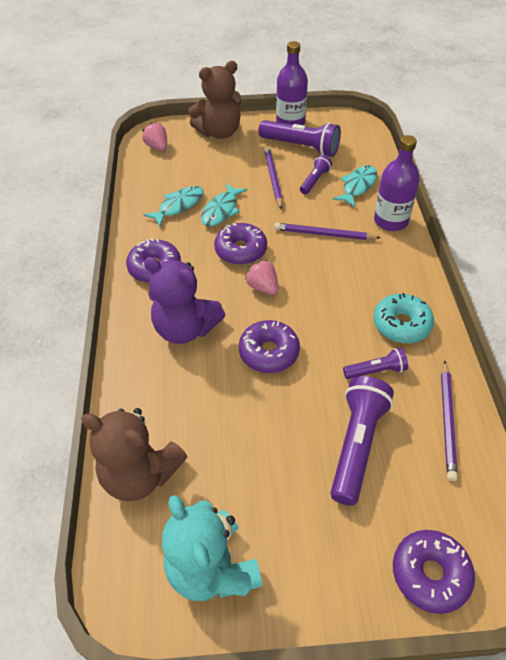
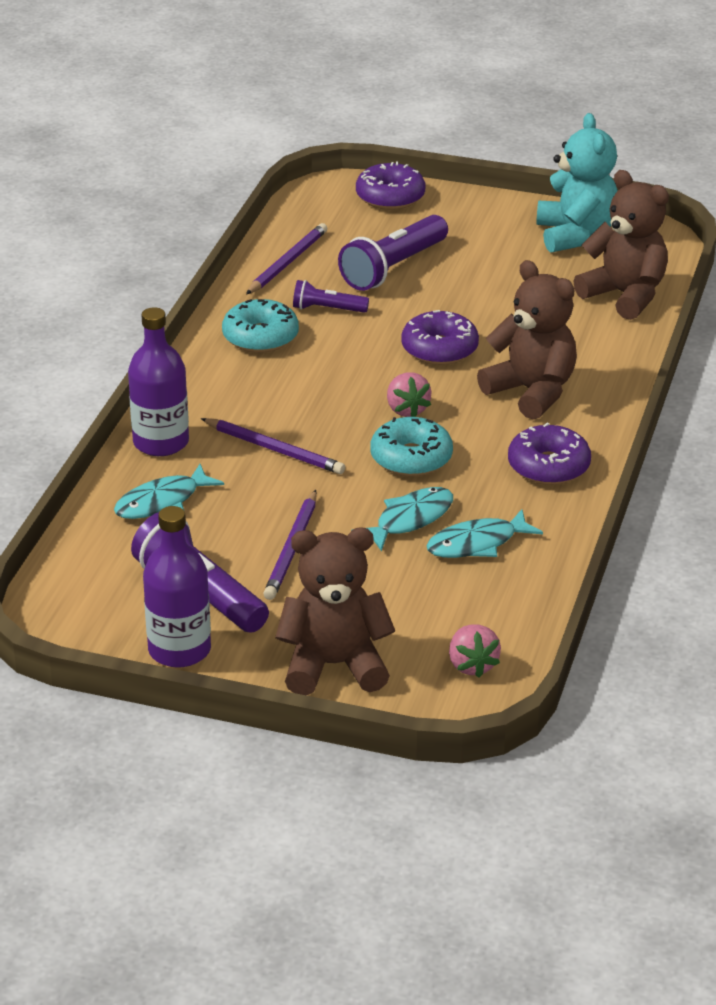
camera: 160 degrees left, 15 degrees down
purple teddy bear [144,257,225,344] -> brown teddy bear [477,260,577,420]
purple donut [214,223,267,265] -> turquoise donut [370,417,453,476]
purple flashlight [300,155,332,194] -> none

